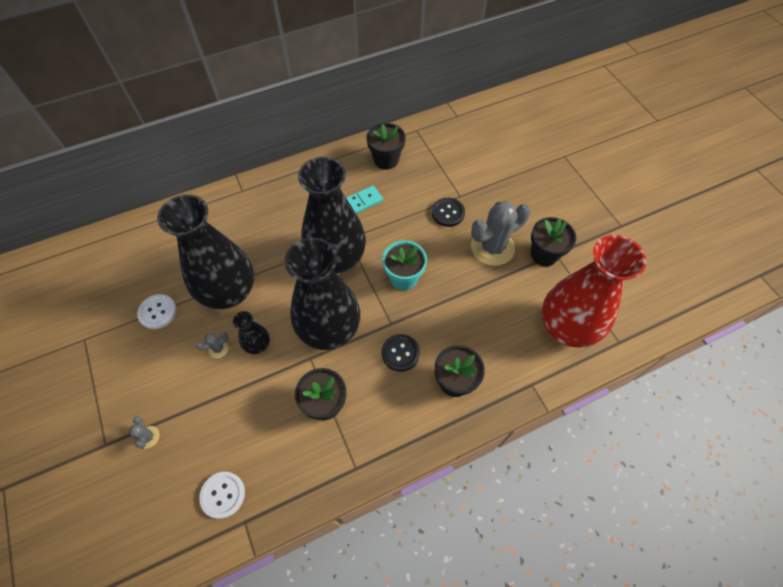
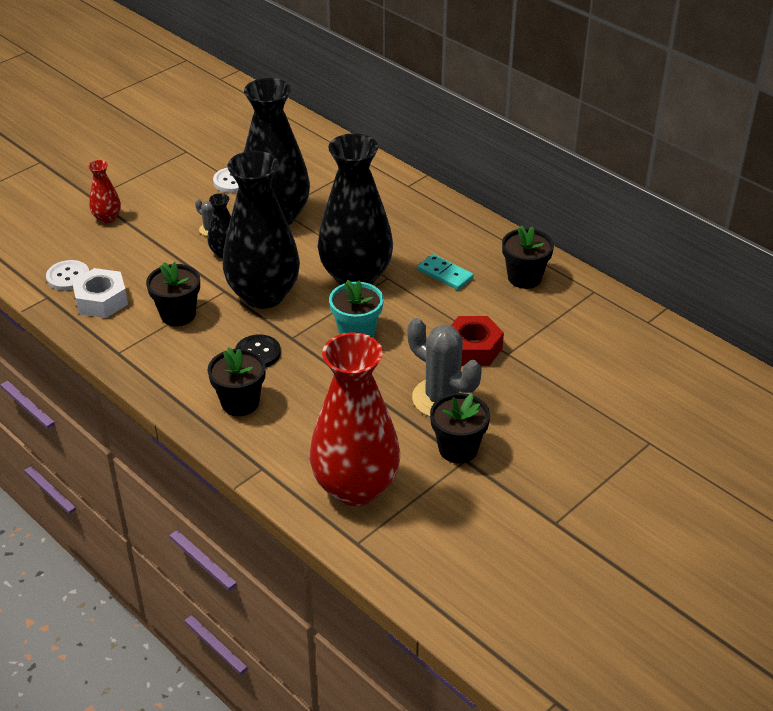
camera: 70 degrees right, 20 degrees down
grey cactus [129,416,160,448] -> red vase [88,160,121,223]
black button [432,198,465,227] -> red nut [451,316,504,366]
none -> white nut [72,268,128,318]

